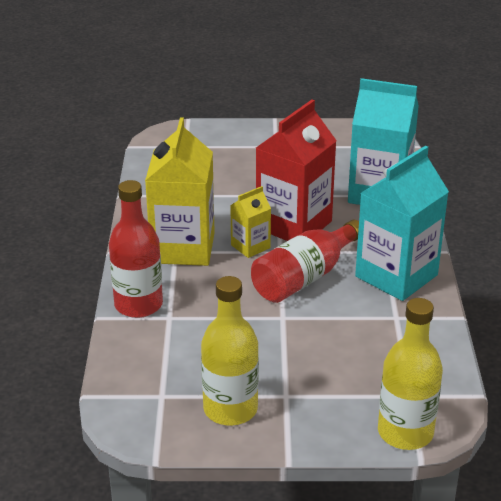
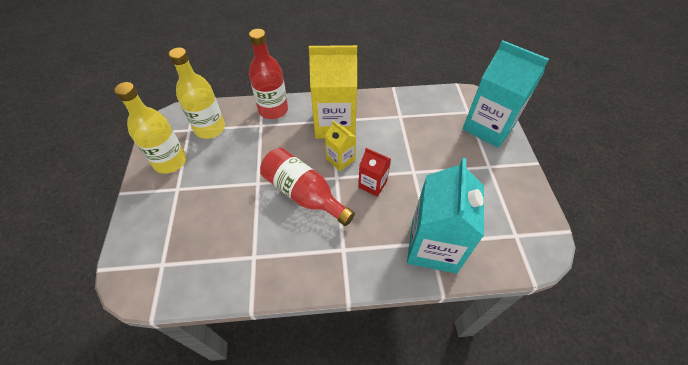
camera: 85 degrees right, 20 degrees up
red carton [256,100,337,241] -> red carton [358,148,391,197], size x0.50
turquoise carton [355,145,449,301] -> turquoise carton moved to [463,40,549,148]
yellow bottle [378,298,443,450] -> yellow bottle moved to [169,48,225,139]

